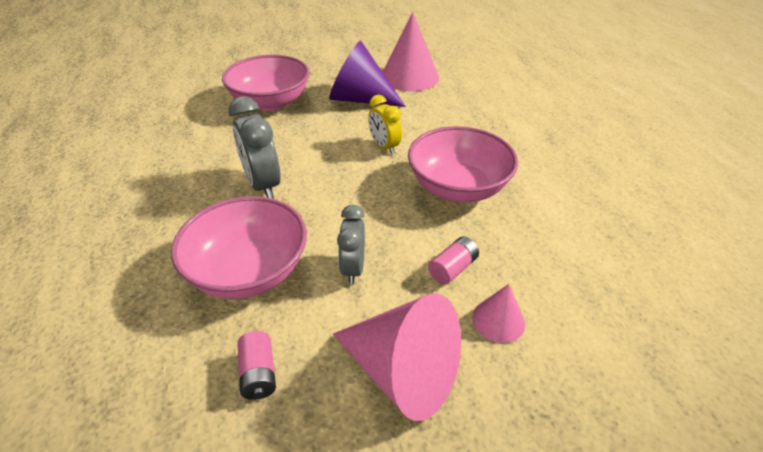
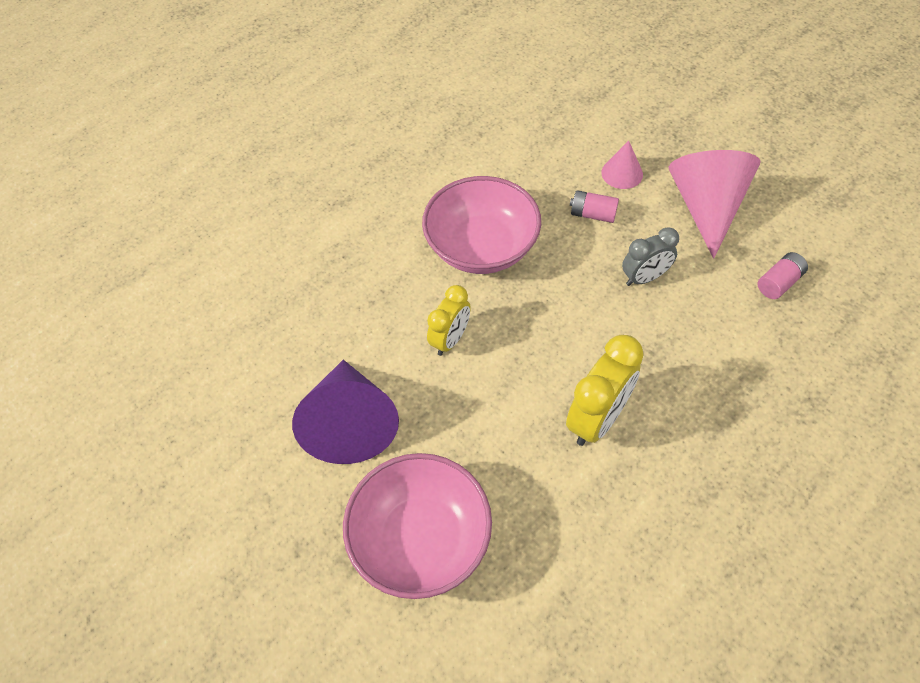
camera: 115 degrees left, 15 degrees up
pink bowl [171,196,307,299] -> none
grey clock [229,96,281,199] -> yellow clock [566,335,644,446]
pink cone [383,12,439,91] -> none

